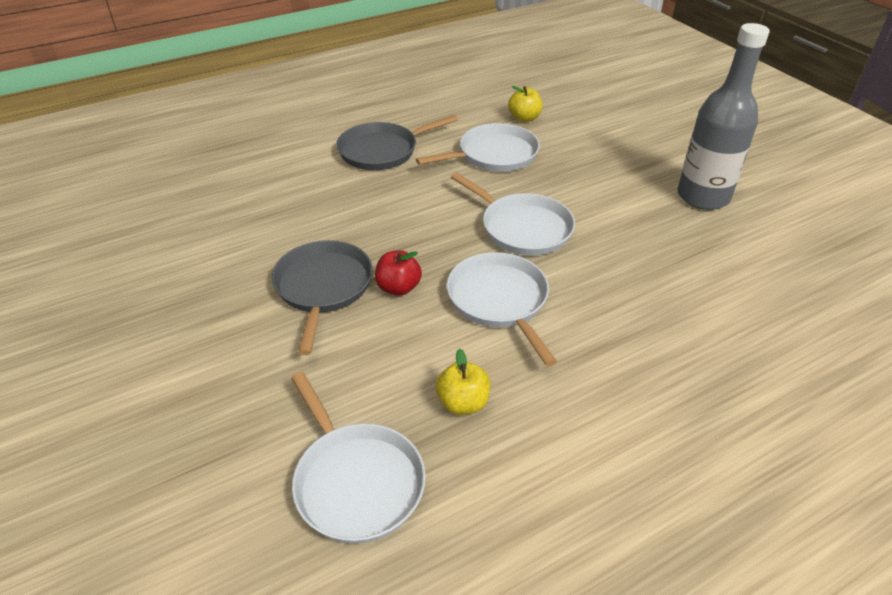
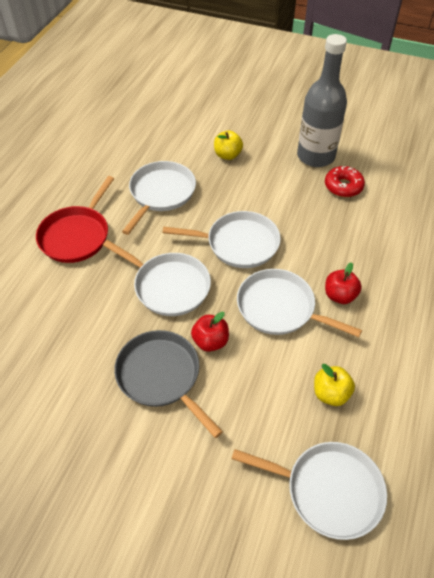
camera: 40 degrees left, 10 degrees up
grey pan [336,115,458,170] -> red pan [36,176,114,263]
yellow apple [508,86,542,122] -> yellow apple moved to [214,130,243,160]
none -> white pan [103,240,211,316]
none -> red donut [325,166,365,197]
none -> red apple [325,262,362,304]

